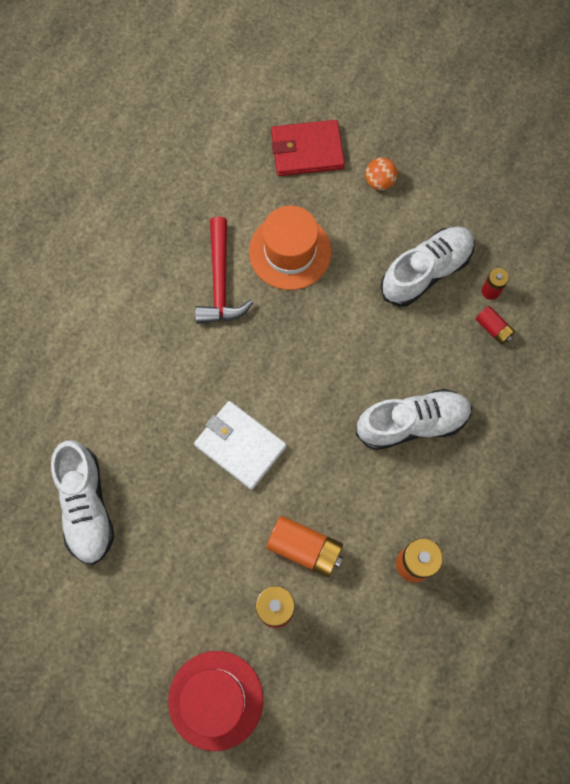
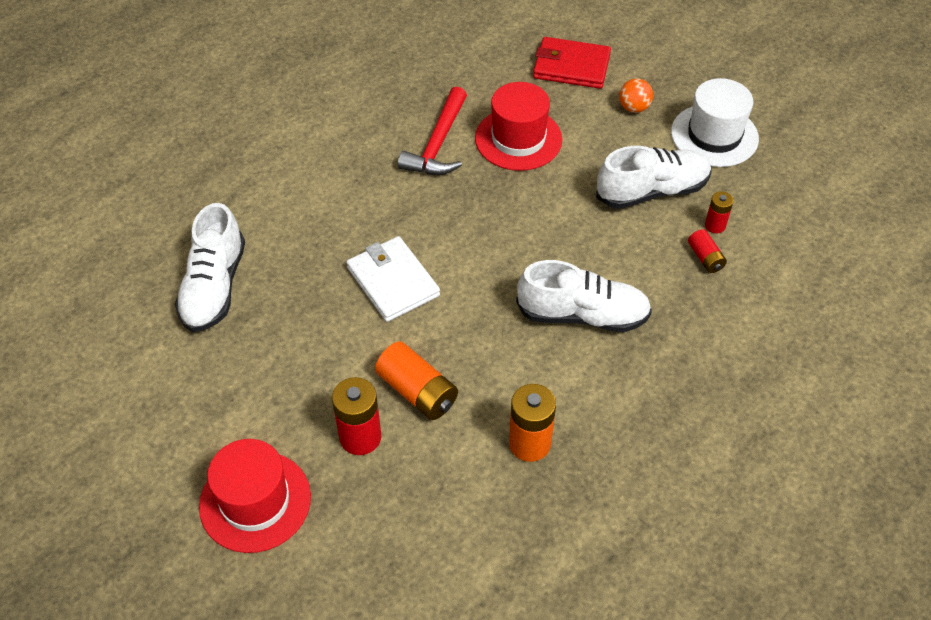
camera: 20 degrees right, 20 degrees down
orange hat [249,206,331,290] -> red hat [475,82,562,171]
none -> white hat [671,78,759,167]

